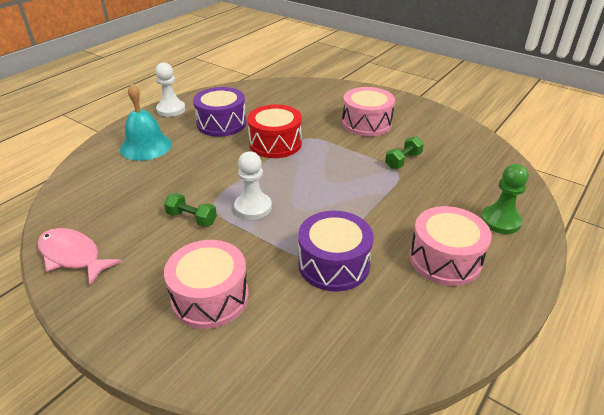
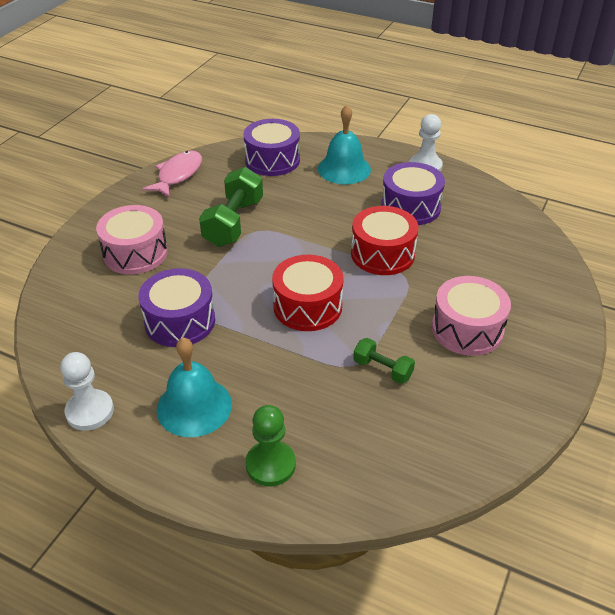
camera: 80 degrees right, 5 degrees up
green dumbbell [164,193,217,227] -> green dumbbell [199,167,263,247], size x1.85
white pawn [234,151,272,220] -> white pawn moved to [60,352,114,431]
pink drum [410,206,492,286] -> turquoise bell [157,337,232,437]
none -> purple drum [243,119,300,176]
none -> red drum [272,255,344,331]

